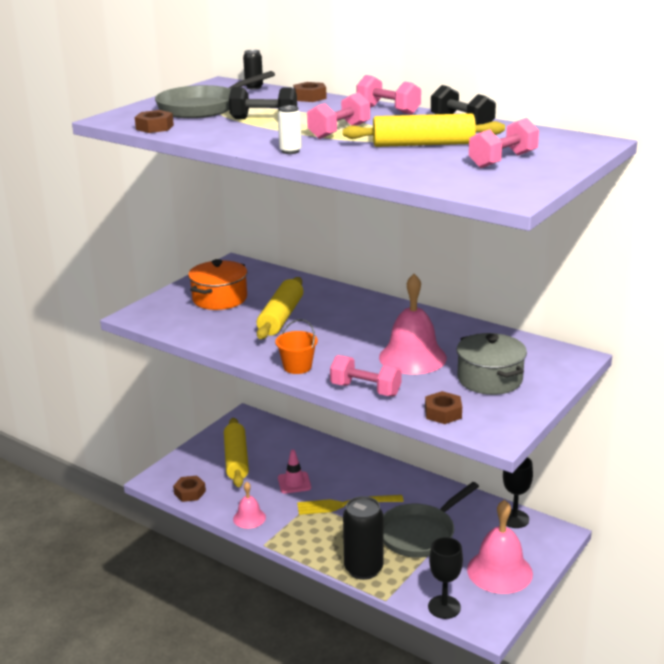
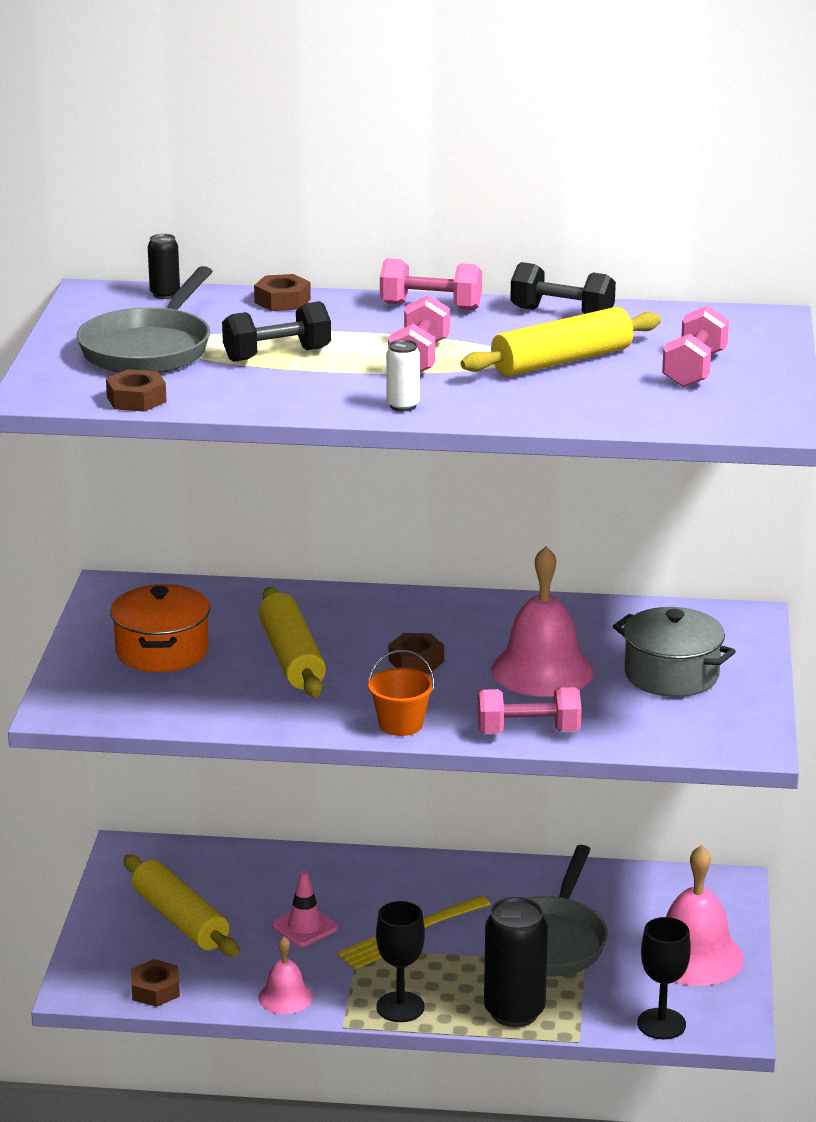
camera: 30 degrees left, 0 degrees up
brown nut [425,391,462,424] -> brown nut moved to [388,633,444,674]
black goblet [503,457,533,528] -> black goblet moved to [376,901,425,1022]

